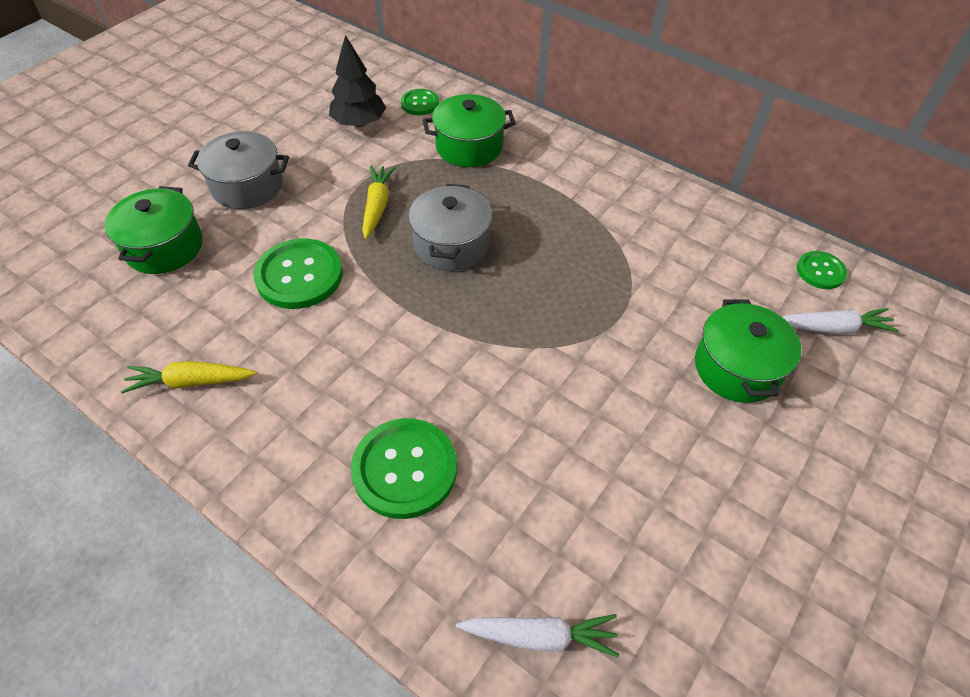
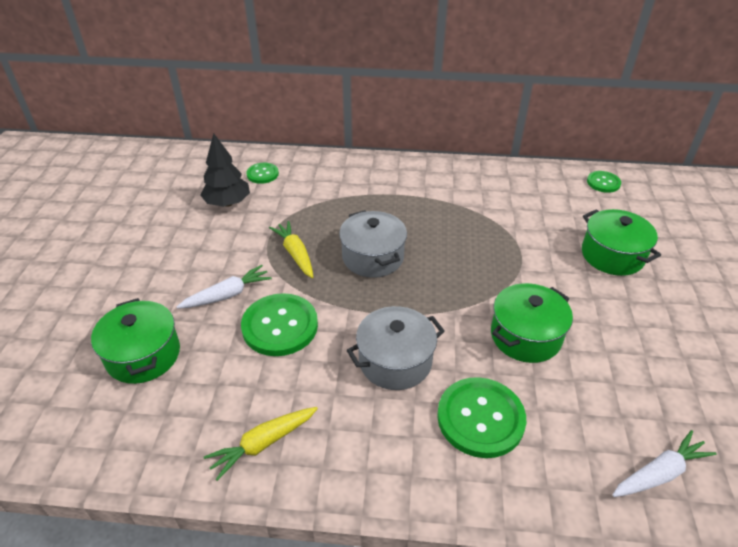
camera: 30 degrees left, 10 degrees down
grey pot [188,131,289,209] -> grey pot moved to [347,306,445,390]
green pot [423,94,516,167] -> green pot moved to [491,283,573,363]
white carrot [782,308,899,334] -> white carrot moved to [177,265,272,309]

